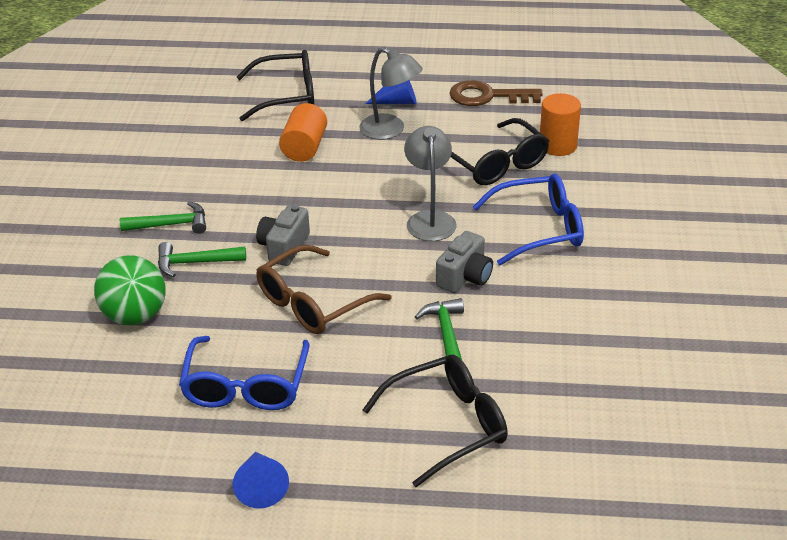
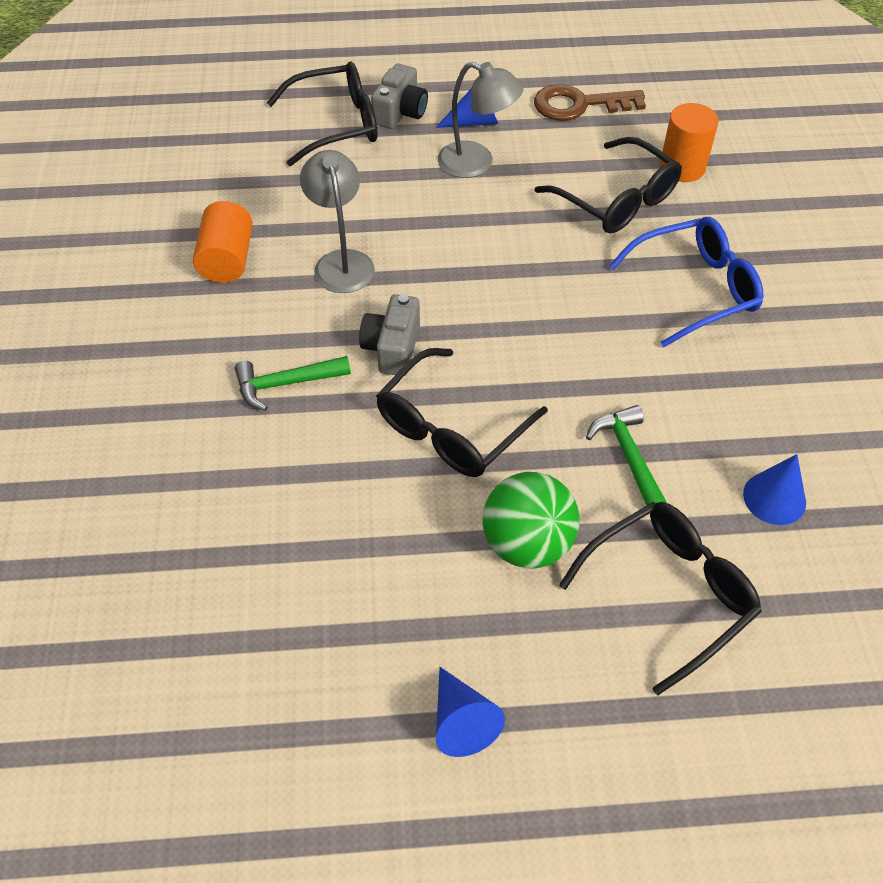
camera: 10 degrees left, 15 degrees up
green ball [94,255,166,325] -> green ball moved to [483,472,579,568]
green hammer [120,201,206,234] -> none
blue glasses [179,336,310,410] -> none
brown glasses [257,245,392,334] -> black glasses [376,348,548,477]
orange cylinder [279,103,327,162] -> orange cylinder moved to [193,201,253,283]
grey lamp [404,126,456,241] -> grey lamp moved to [300,150,375,293]
grey camera [436,231,493,293] -> grey camera moved to [371,64,428,129]
none -> blue cone [743,454,806,525]

